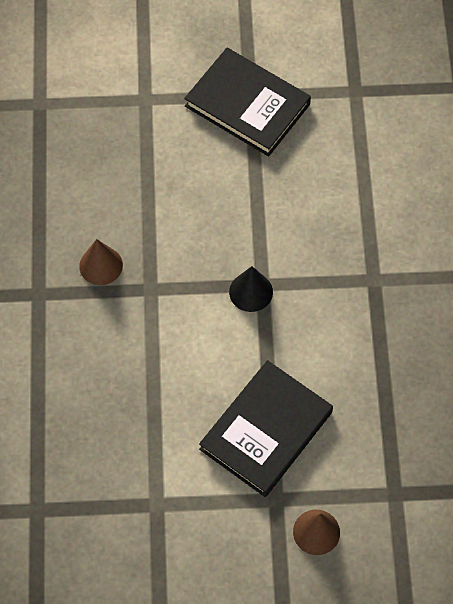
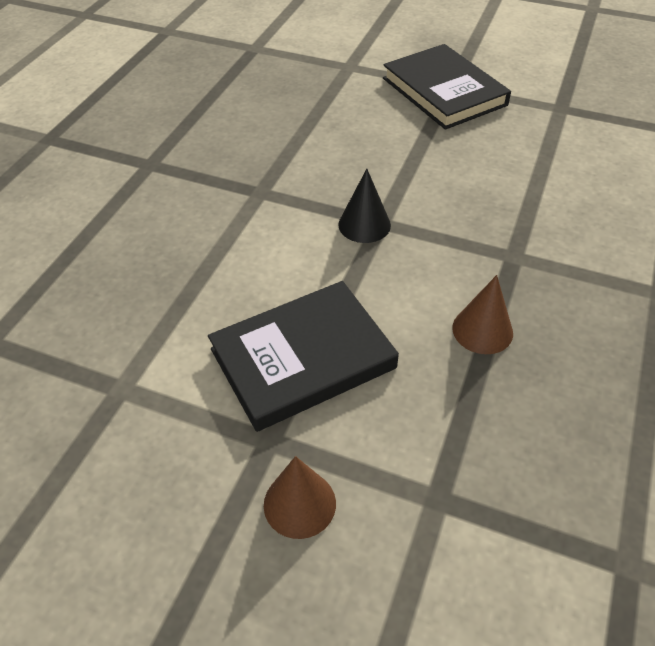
camera: 25 degrees right, 15 degrees down
brown cone [79,239,123,285] -> brown cone moved to [452,275,513,354]

